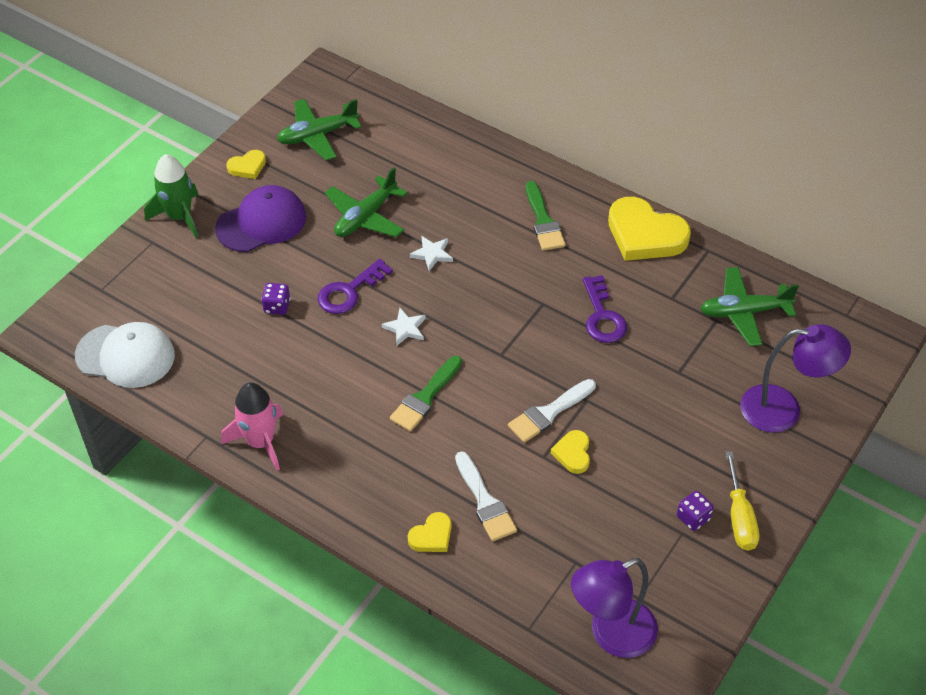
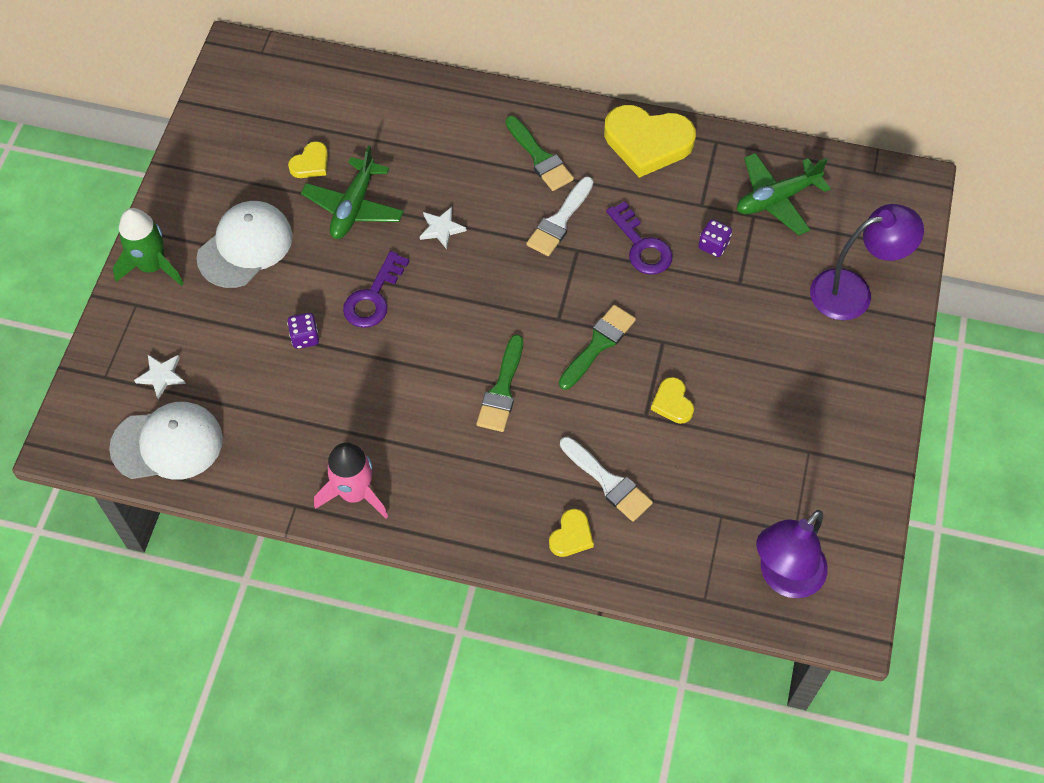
camera: 20 degrees left, 10 degrees up
purple cap [215,185,306,252] -> white cap [197,201,293,288]
yellow heart [226,150,266,179] -> yellow heart moved to [288,141,328,178]
green plane [277,99,361,160] -> none
white star [382,308,426,346] -> white star moved to [134,355,186,400]
white brush [508,379,596,443] -> white brush moved to [526,177,593,256]
purple dice [677,491,714,531] -> purple dice moved to [698,219,732,257]
yellow screwdriver [725,451,759,551] -> none
none -> green brush [559,305,636,390]

